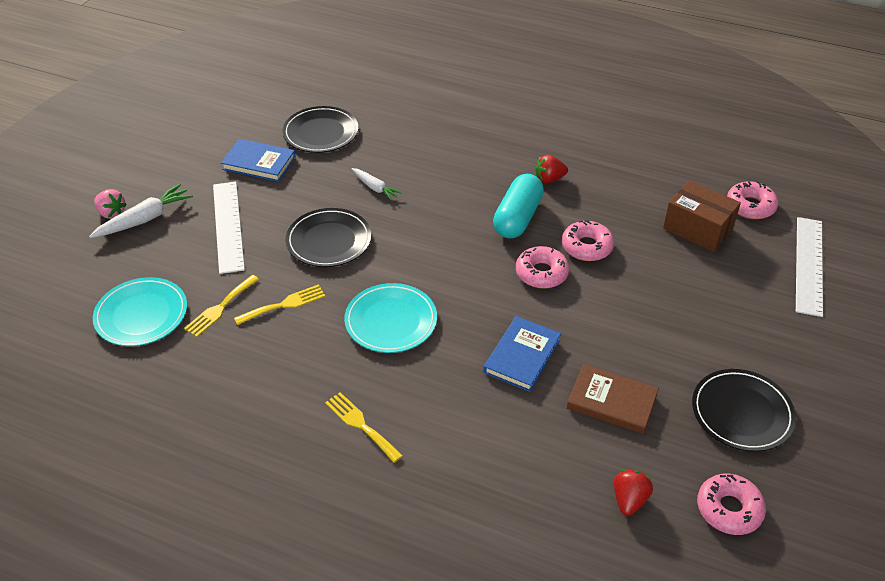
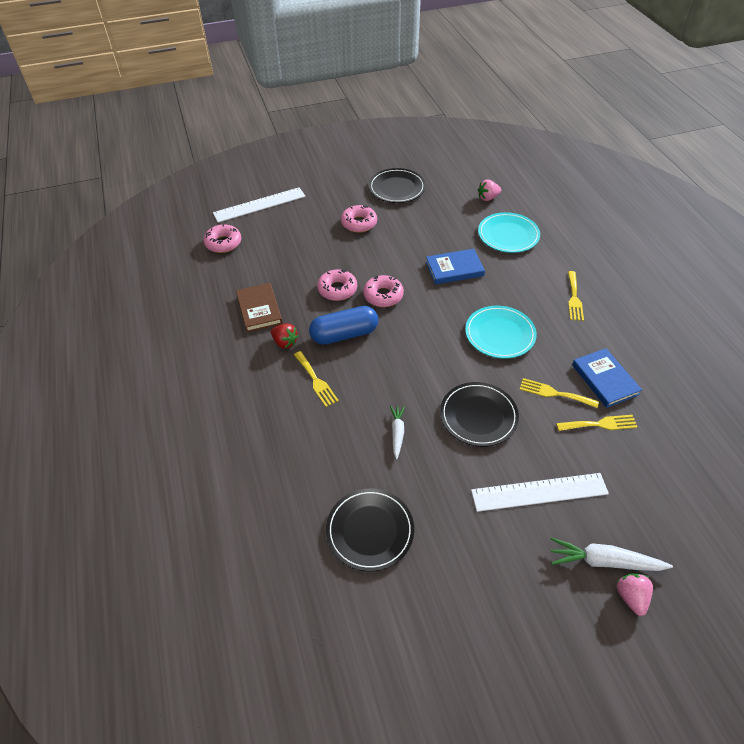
camera: 130 degrees left, 5 degrees up
turquoise plate [93,277,187,346] -> turquoise plate moved to [478,212,540,253]
white ruler [213,182,245,274] -> white ruler turned 45 degrees clockwise [471,473,609,512]
blue book [221,139,296,182] -> blue book moved to [572,348,642,408]
turquoise capsule [493,174,544,238] -> blue capsule [309,306,378,345]
brown book [567,364,659,434] -> brown book moved to [236,283,283,332]
red strawberry [614,470,653,516] -> pink strawberry [478,179,501,201]
brown box [663,180,741,252] -> none
pink donut [697,474,766,535] -> pink donut moved to [341,205,377,233]
none -> yellow fork [294,351,339,407]

